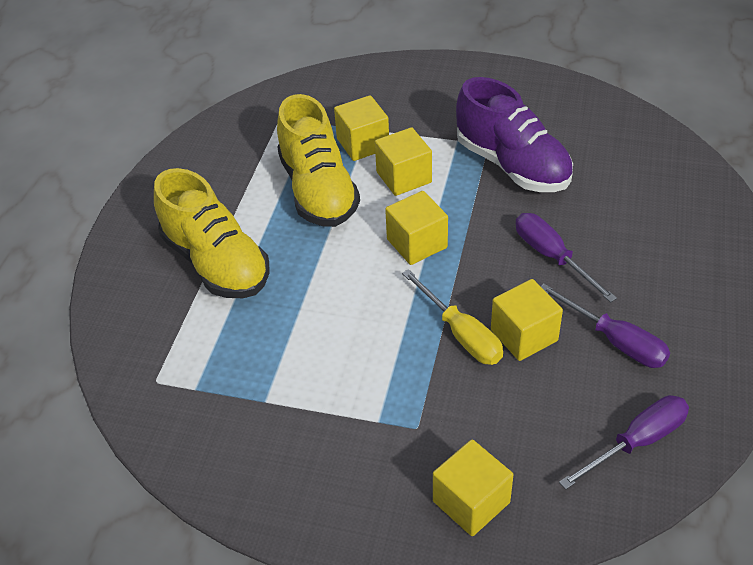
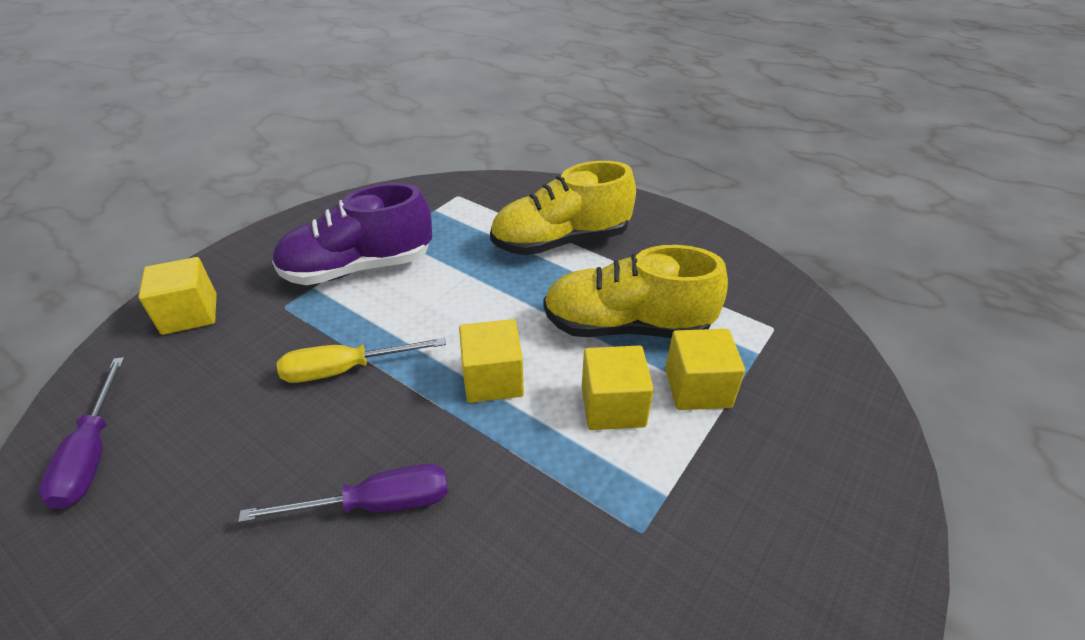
camera: 110 degrees right, 5 degrees down
purple shoe [456,77,573,192] -> purple shoe moved to [272,183,432,285]
yellow cube [491,279,563,361] -> none
purple screwdriver [541,284,670,368] -> none

